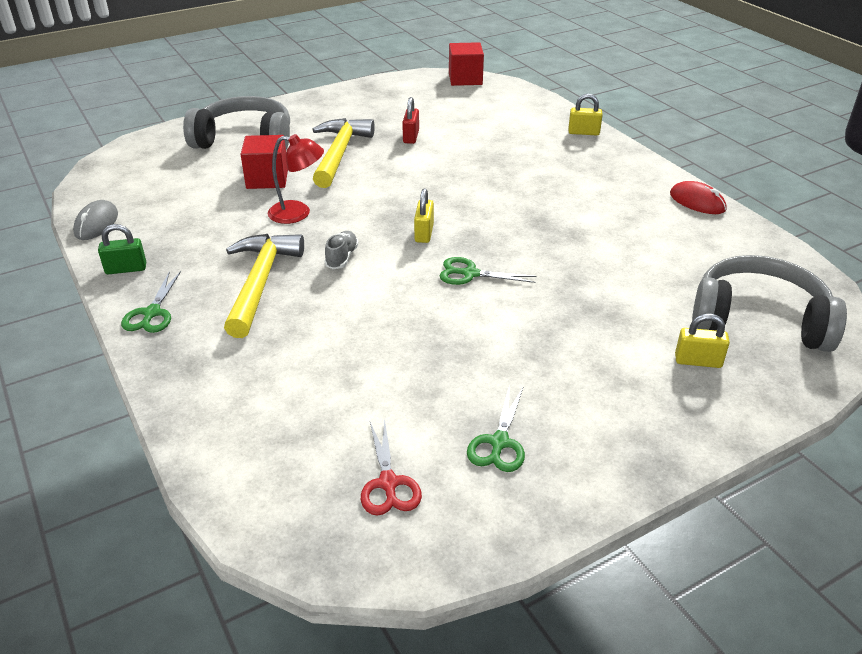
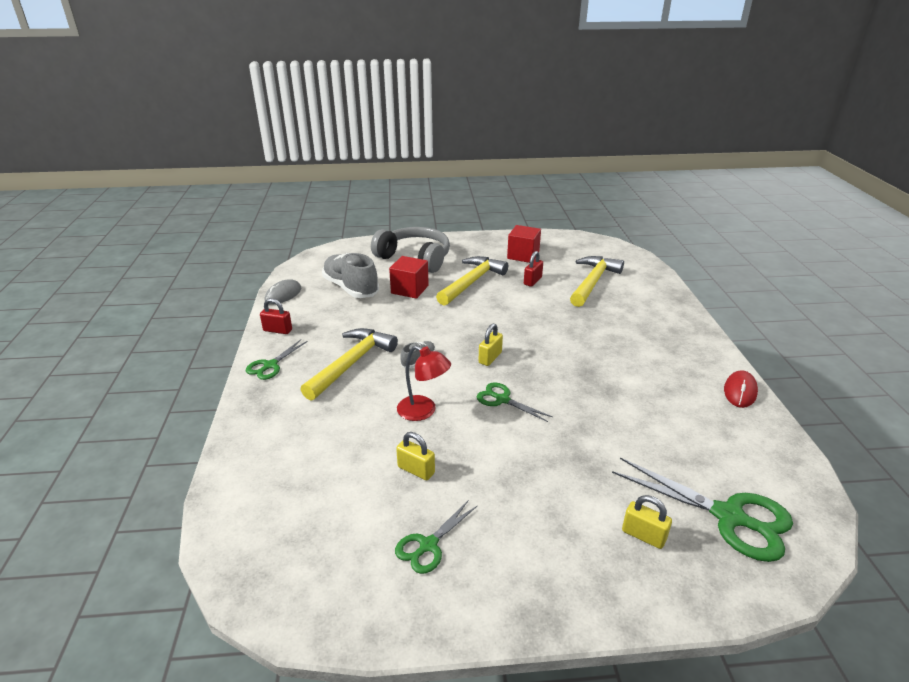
camera: 25 degrees right, 5 degrees down
green padlock [98,224,146,274] -> red padlock [260,298,292,334]
red lamp [268,134,324,224] -> red lamp moved to [397,346,451,421]
red scissors [361,418,422,516] -> none
red cube [449,42,484,86] -> red cube moved to [507,225,541,263]
yellow padlock [568,94,603,135] -> yellow padlock moved to [396,432,435,480]
red mouse [670,181,726,214] -> red mouse turned 45 degrees clockwise [724,370,758,408]
grey headphones [692,255,847,352] -> green scissors [612,457,793,562]
none -> grey shoe [322,253,379,298]
none -> yellow hammer [570,256,624,307]

